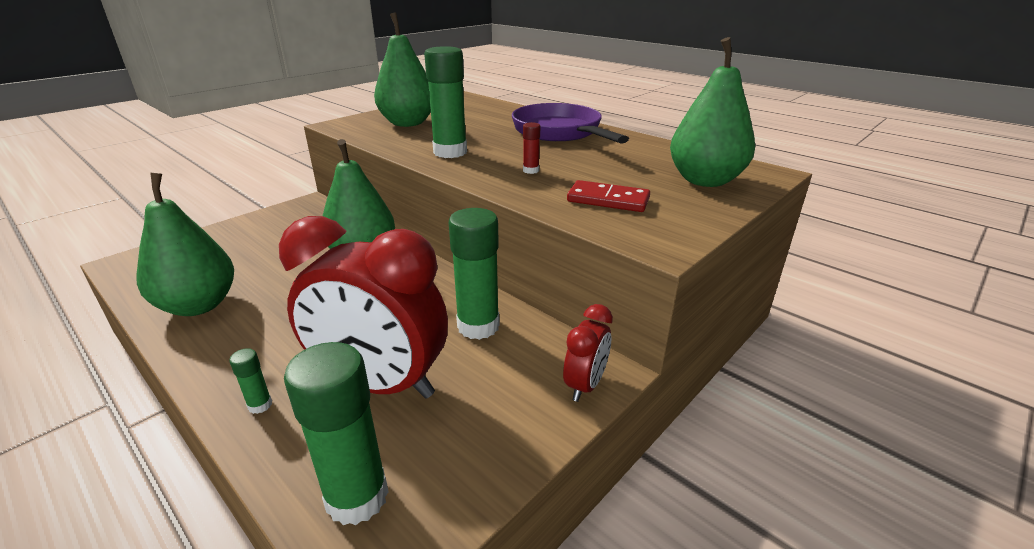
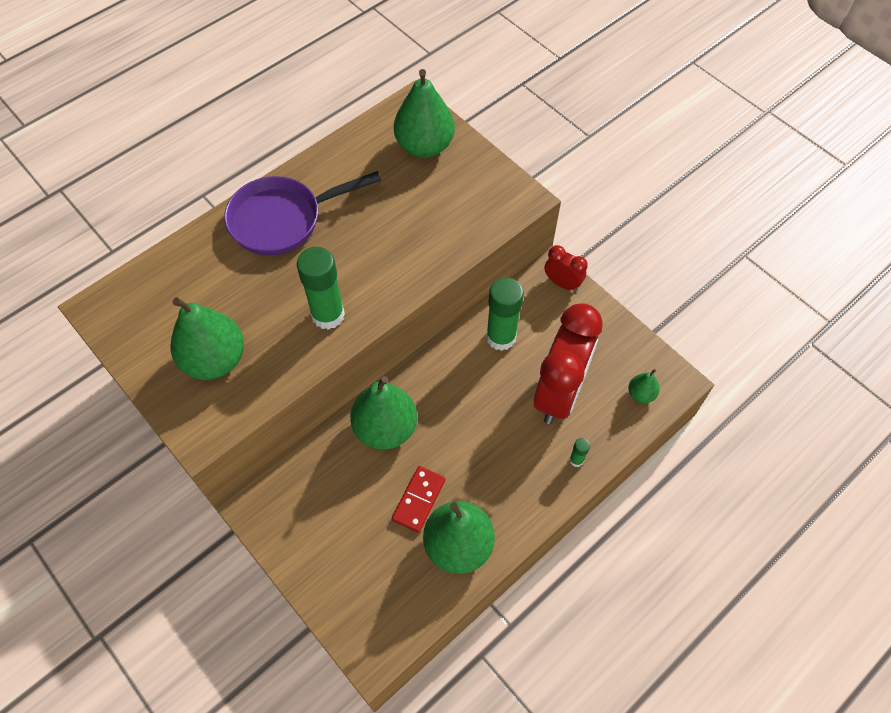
camera: 85 degrees left, 30 degrees up
green glue stick [284,342,389,525] -> green pear [628,369,660,403]
red glue stick [523,122,540,174] -> none
red domino [567,180,650,212] -> red domino moved to [392,466,445,533]

